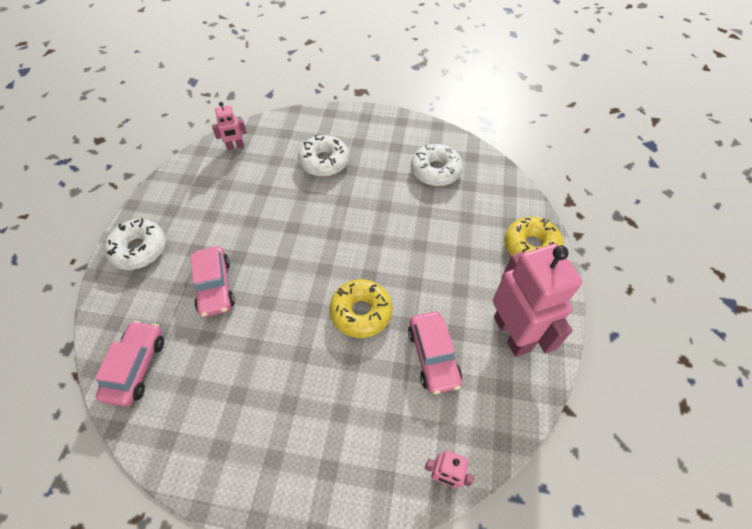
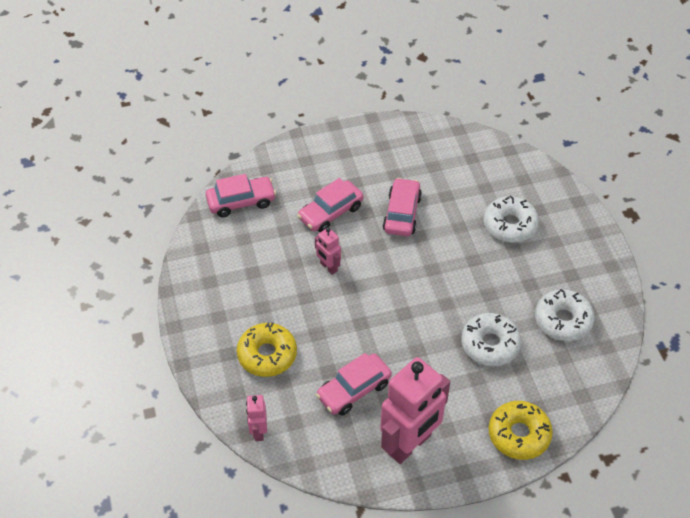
camera: 65 degrees right, 5 degrees down
white donut [104,219,166,270] -> white donut moved to [461,313,521,366]
pink robot [212,102,247,150] -> pink robot moved to [315,228,341,275]
yellow donut [329,279,392,338] -> yellow donut moved to [237,322,297,377]
none -> pink car [383,178,422,236]

